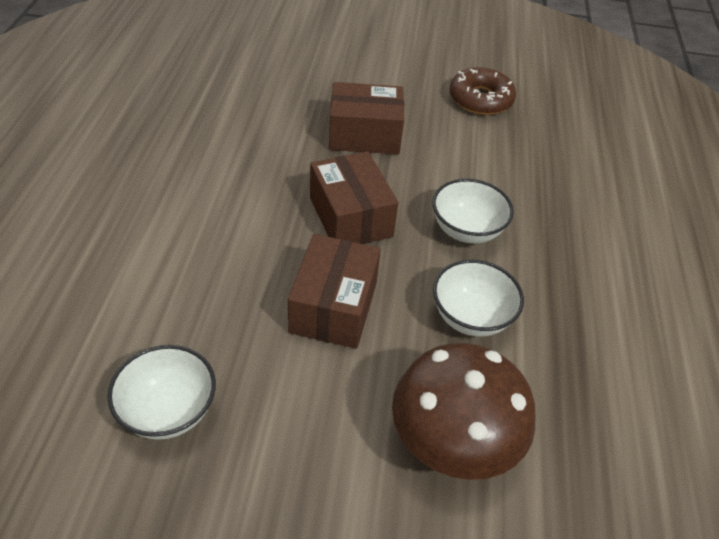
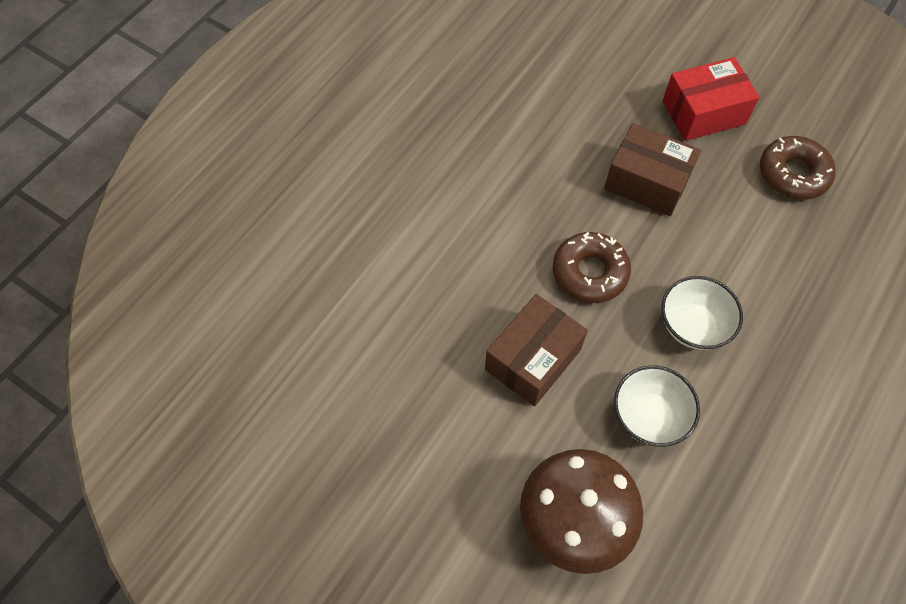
camera: 30 degrees right, 15 degrees up
white bowl [107,345,216,440] -> none
brown box [310,152,398,244] -> brown donut [553,232,631,303]
none -> red box [662,57,760,141]

